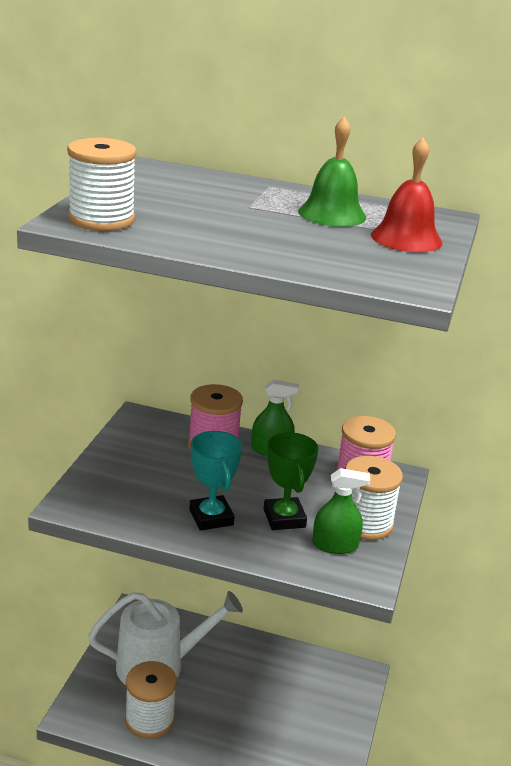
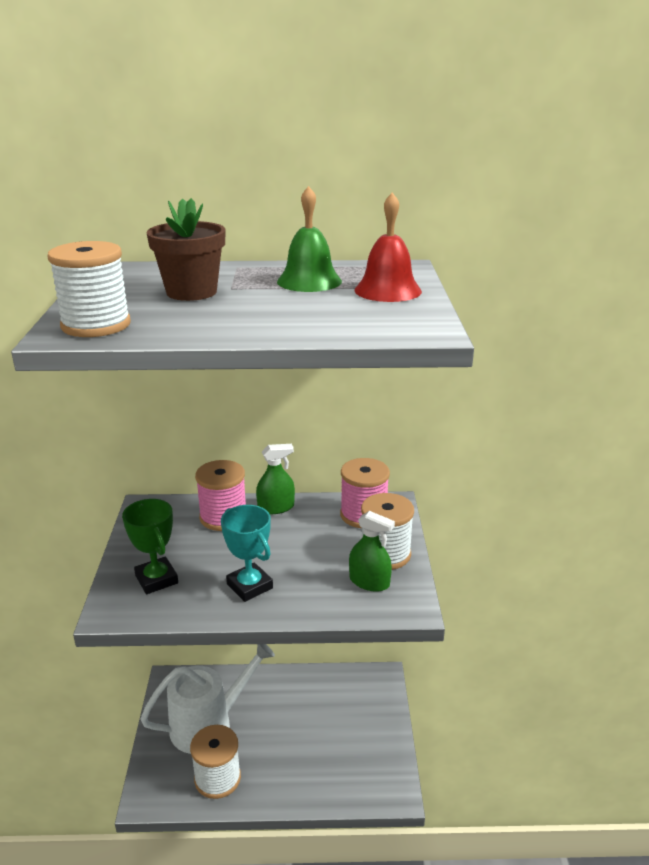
camera: 15 degrees left, 0 degrees up
green trophy [264,432,318,530] -> green trophy moved to [122,499,178,594]
green spray bottle [312,468,370,554] -> green spray bottle turned 45 degrees clockwise [349,511,395,592]
none -> brown flower pot [146,198,226,301]

